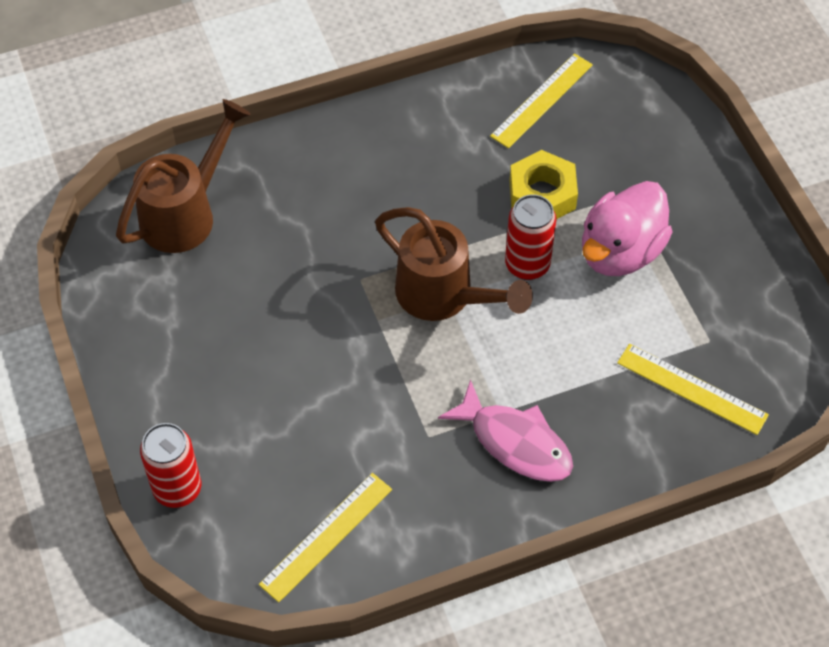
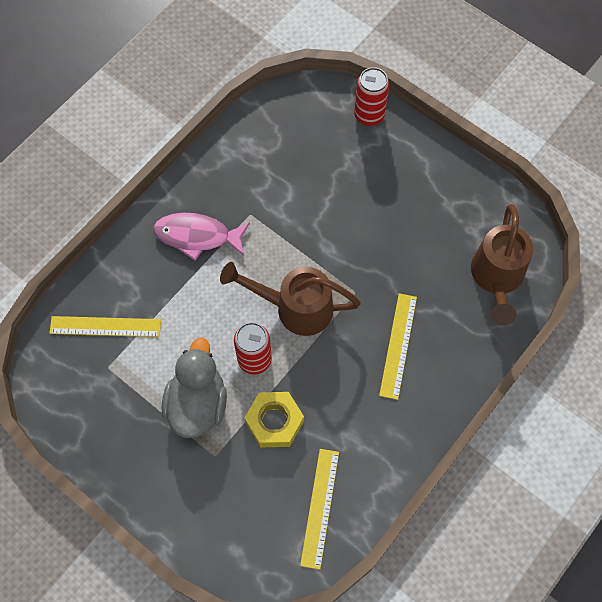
camera: 150 degrees right, 10 degrees up
yellow ruler [259,473,392,602] -> yellow ruler moved to [379,293,417,400]
pink duck [582,181,672,276] -> grey duck [162,338,227,438]

